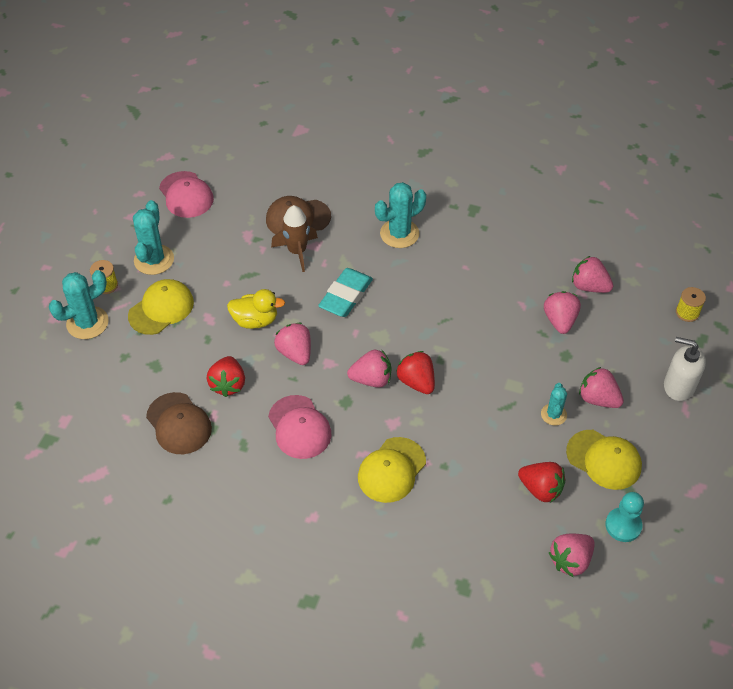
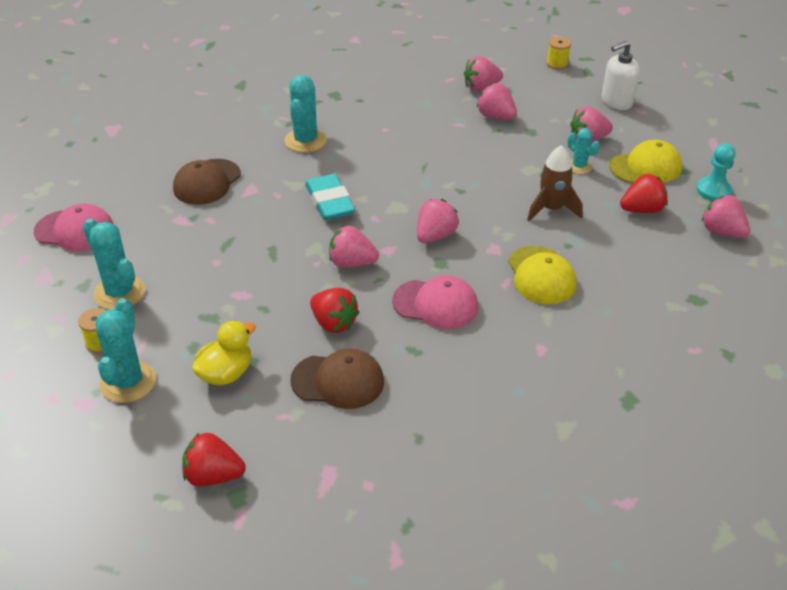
camera: 50 degrees left, 10 degrees down
yellow cap [128,279,194,335] -> none
yellow duck [227,289,285,329] -> yellow duck moved to [192,321,256,385]
brown rocket [271,205,318,272] -> brown rocket moved to [527,145,583,221]
red strawberry [396,351,435,394] -> red strawberry moved to [182,433,246,487]
pink strawberry [549,534,595,577] -> pink strawberry turned 135 degrees clockwise [702,195,750,238]

